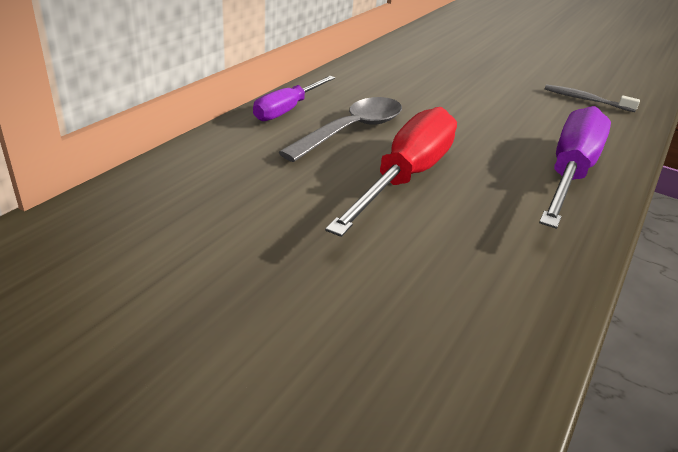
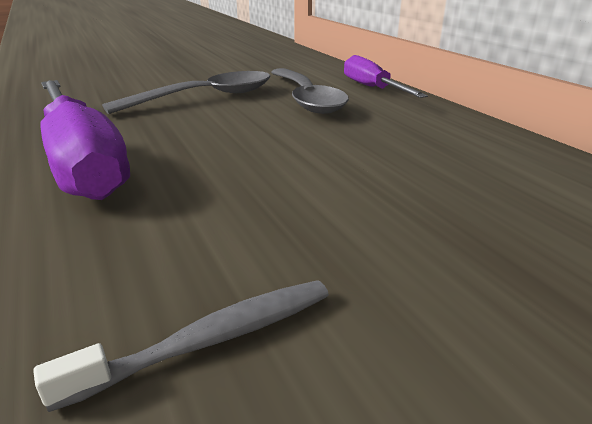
camera: 125 degrees right, 5 degrees down
red screwdriver [325,107,457,237] -> grey spoon [102,71,270,114]

